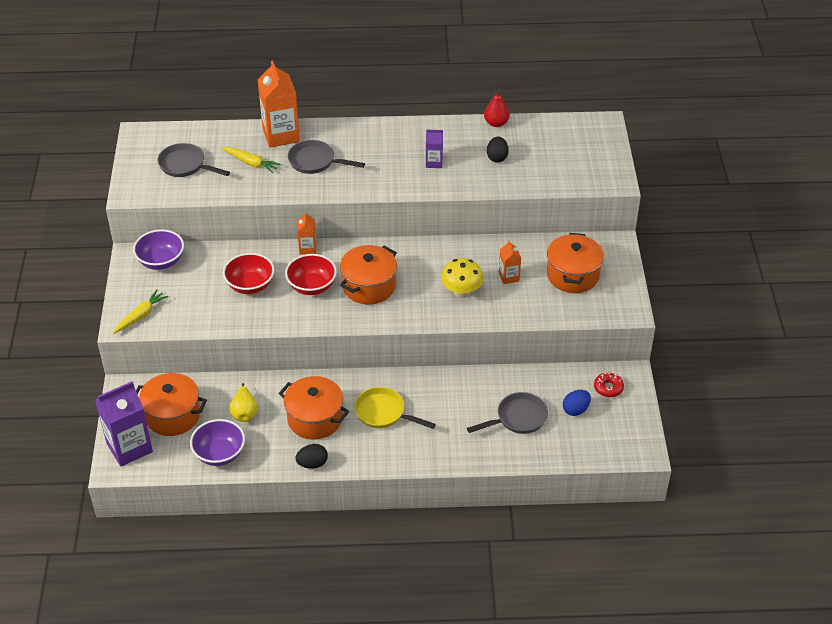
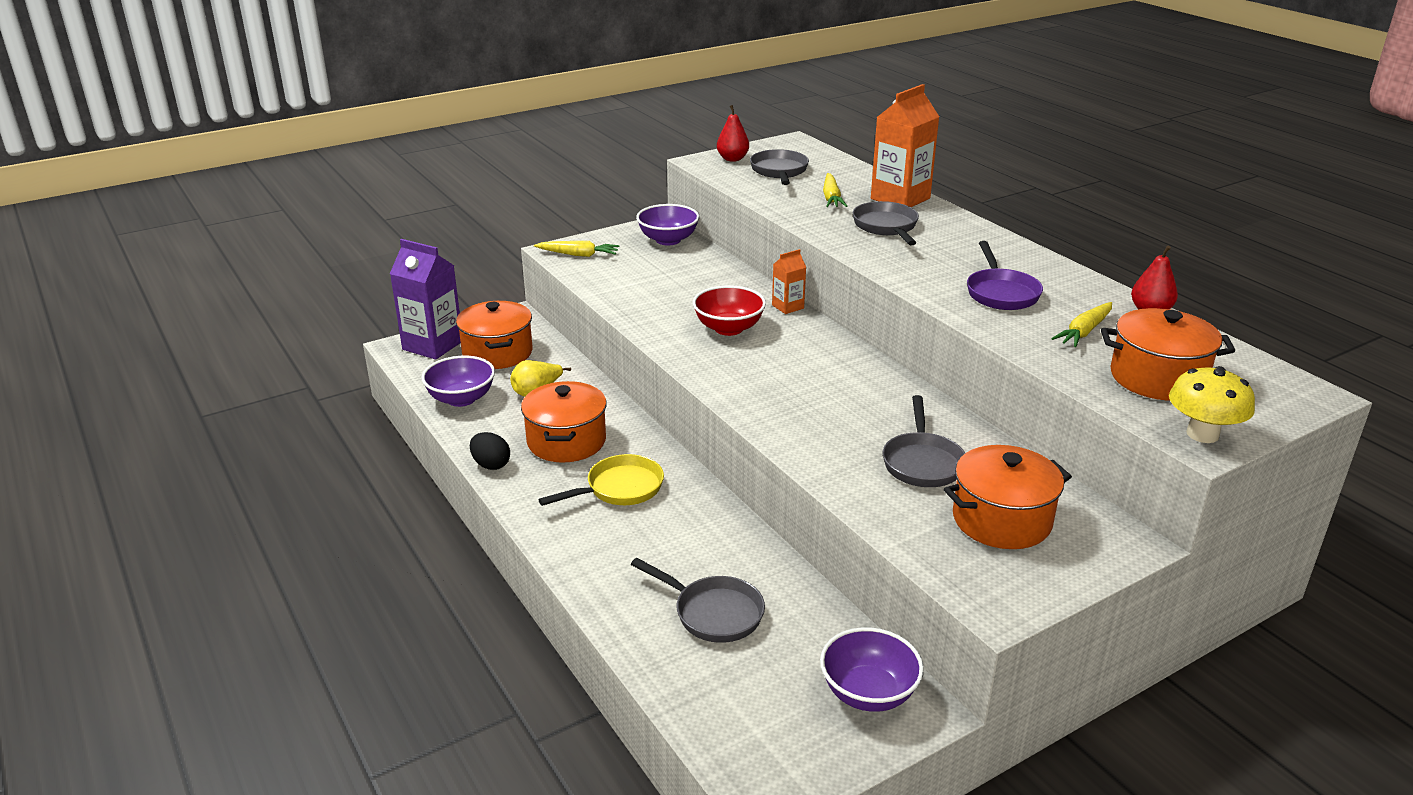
camera: 60 degrees right, 15 degrees down
red bowl [223,253,275,294] -> none
orange pot [340,245,397,304] -> orange pot moved to [1101,308,1235,401]
yellow pan [354,387,436,429] -> yellow pan turned 60 degrees clockwise [538,454,664,506]
purple carton [426,130,443,168] -> purple pan [967,241,1043,310]
yellow mushroom [441,258,484,298] -> yellow mushroom moved to [1169,366,1255,443]
black egg [487,137,509,163] -> yellow carrot [1051,302,1112,347]
orange carton [499,240,521,284] -> grey pan [883,395,965,487]
blue egg [563,390,591,416] -> none
red donut [594,372,624,397] -> purple bowl [820,627,924,712]
none -> red pear [717,105,749,162]

